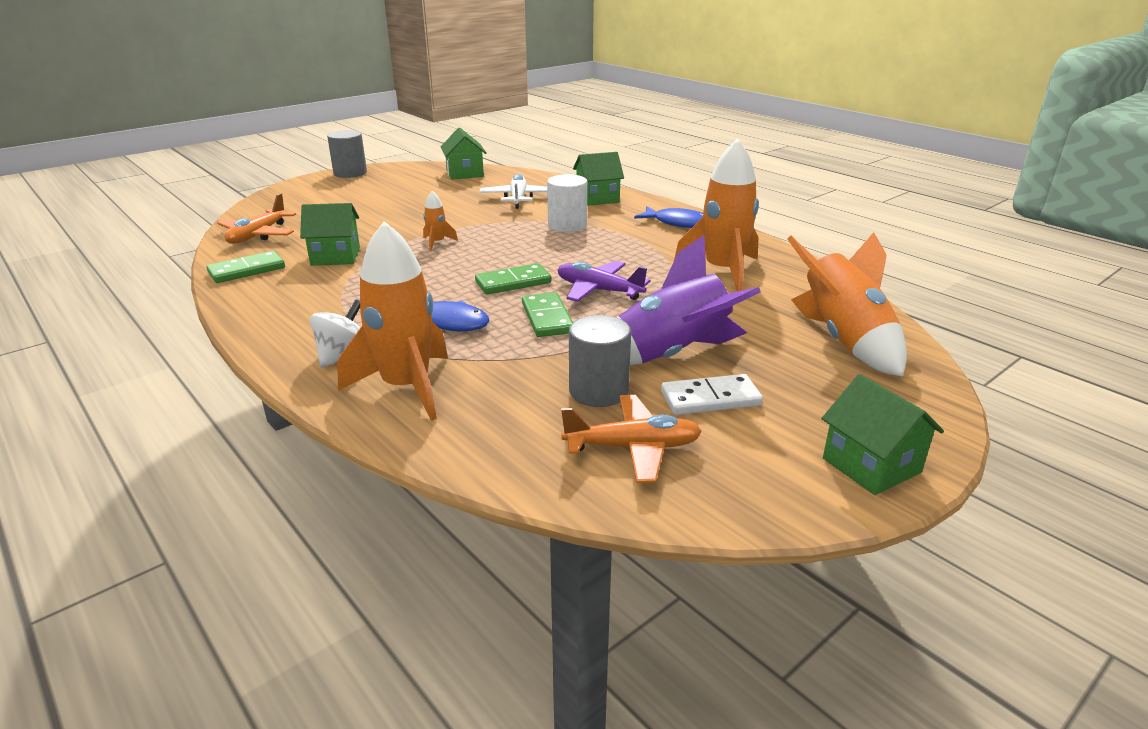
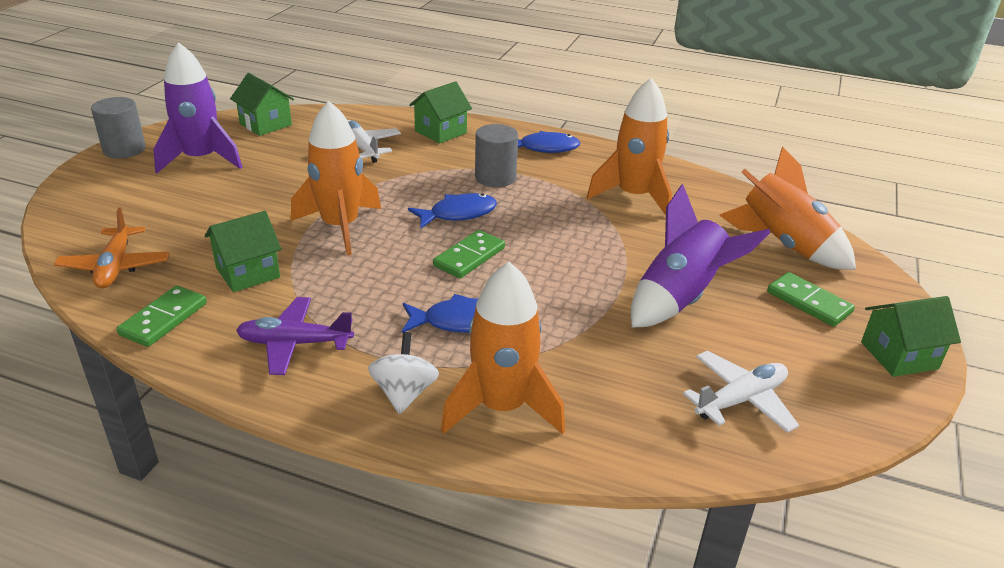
camera: 30 degrees left, 5 degrees up
orange rocket [423,191,458,251] -> orange rocket [291,101,381,255], size x2.25
green domino [522,292,573,337] -> green domino moved to [767,272,855,327]
white cylinder [547,174,587,232] -> none
purple plane [558,261,650,302] -> purple plane moved to [236,297,354,375]
orange plane [561,395,702,483] -> white plane [683,351,799,433]
grey cylinder [569,315,631,407] -> grey cylinder moved to [475,124,518,187]
white domino [661,374,763,415] -> none
green house [821,374,944,495] -> green house turned 45 degrees counterclockwise [861,296,961,377]
none -> purple rocket [153,42,242,173]
none -> blue fish [408,193,497,228]

